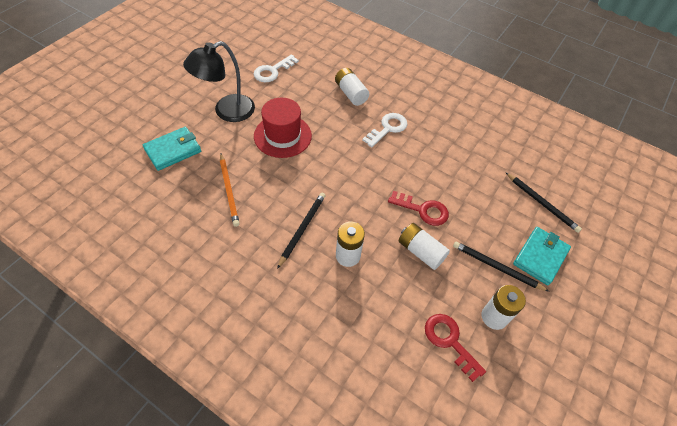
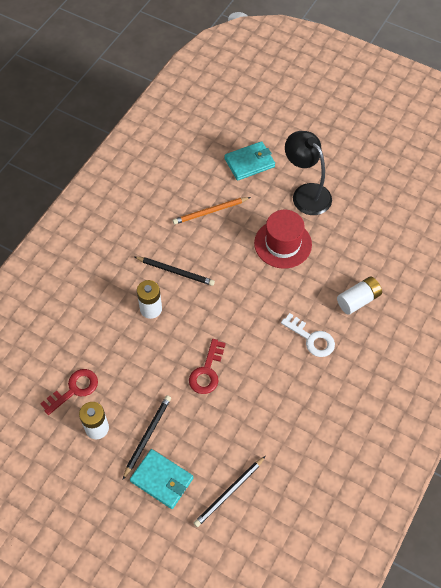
camera: 90 degrees right, 5 degrees up
turquoise wallet [143,127,201,171] -> turquoise wallet turned 75 degrees counterclockwise [224,141,275,181]
white key [254,54,299,82] -> none
white battery [399,223,450,270] -> none

